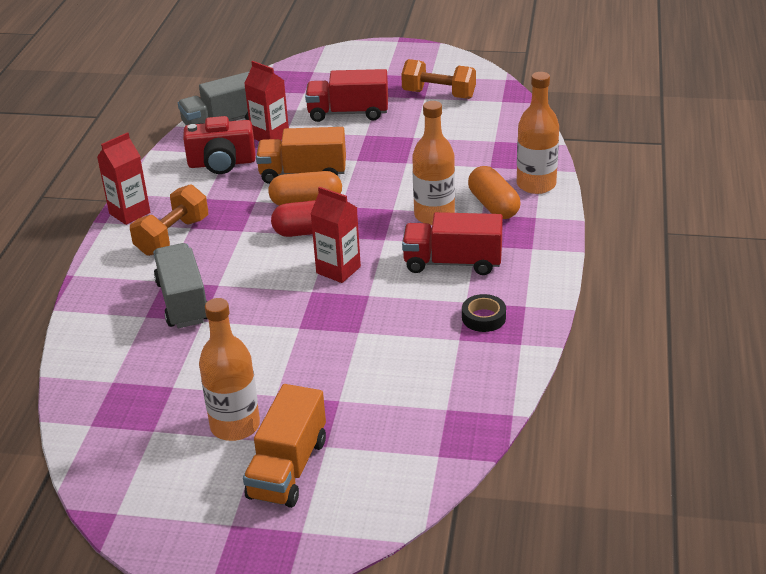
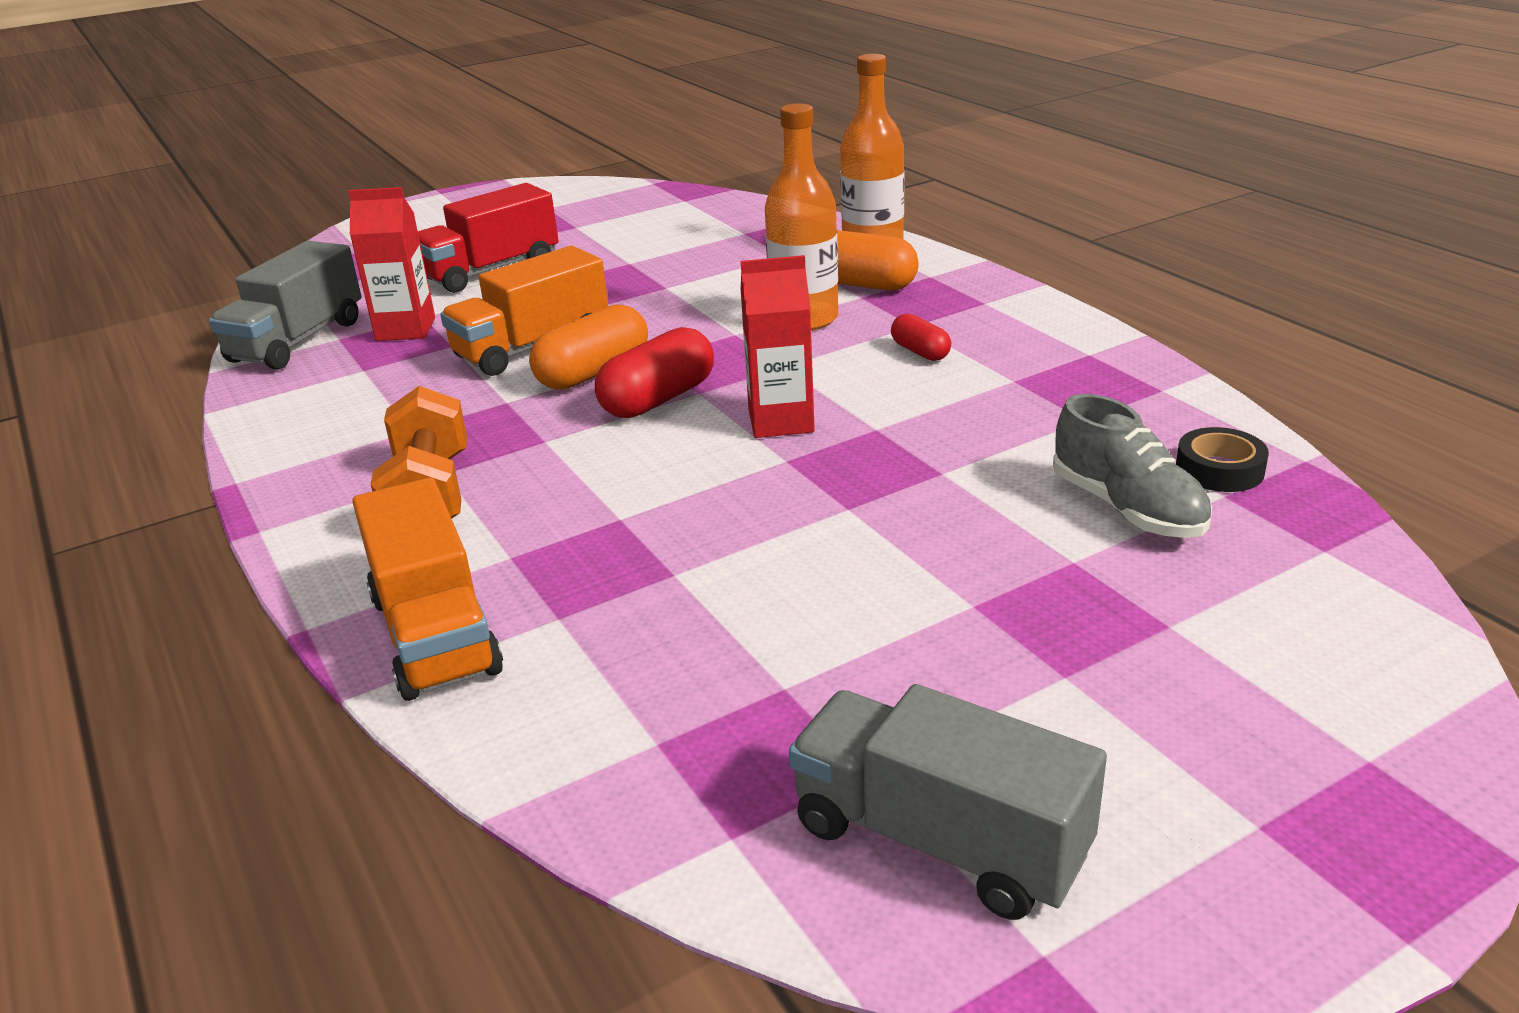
camera: 40 degrees left, 5 degrees down
red carton [97,132,151,225] -> none
grey truck [153,243,208,328] -> grey truck moved to [789,684,1107,920]
red camera [183,116,256,174] -> none
orange bottle [199,298,260,441] -> none
orange truck [243,384,326,508] -> orange truck moved to [352,477,503,701]
orange dumbbell [401,59,476,99] -> none
red truck [402,212,503,275] -> red capsule [891,314,951,361]
black tape [462,294,506,332] -> black tape moved to [1176,427,1269,492]
none -> grey shoe [1053,394,1212,538]

